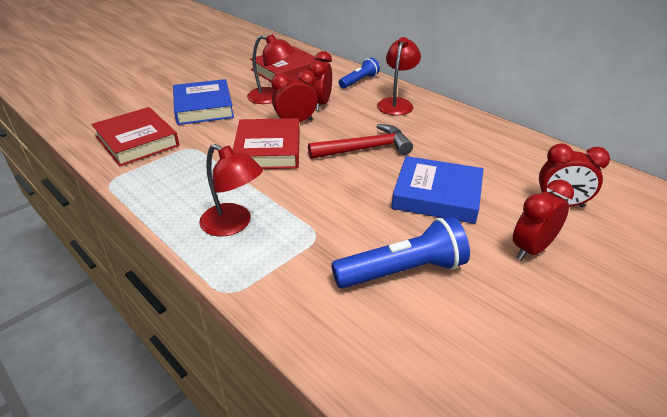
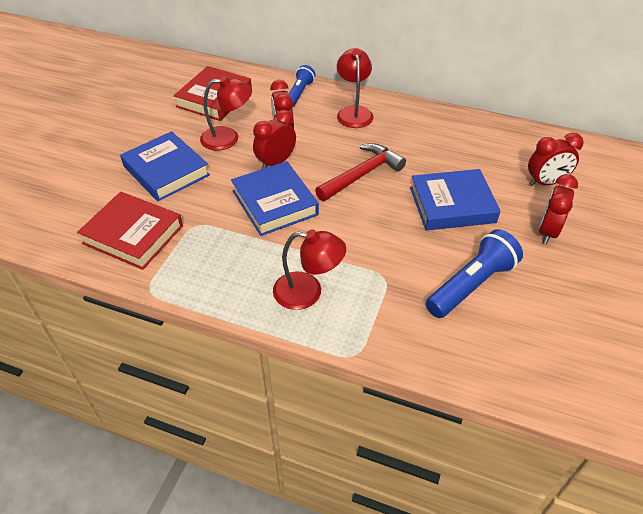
camera: 25 degrees left, 10 degrees up
red book [233,118,300,169] -> blue book [231,161,319,236]

